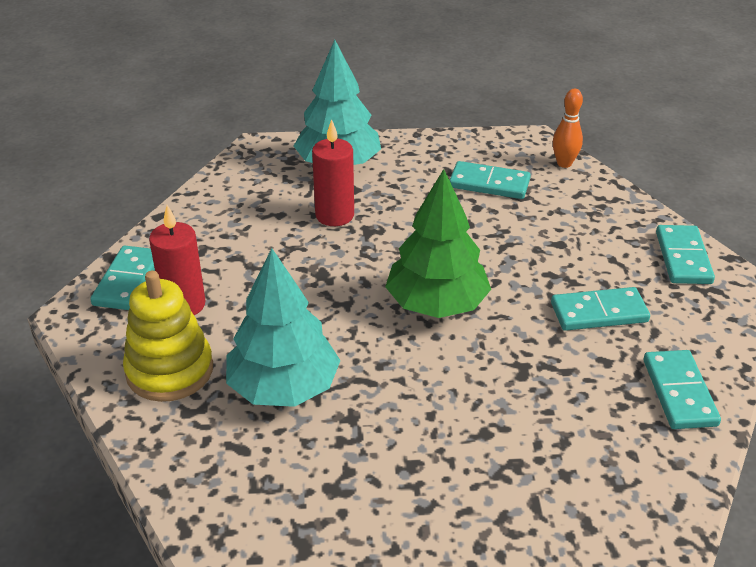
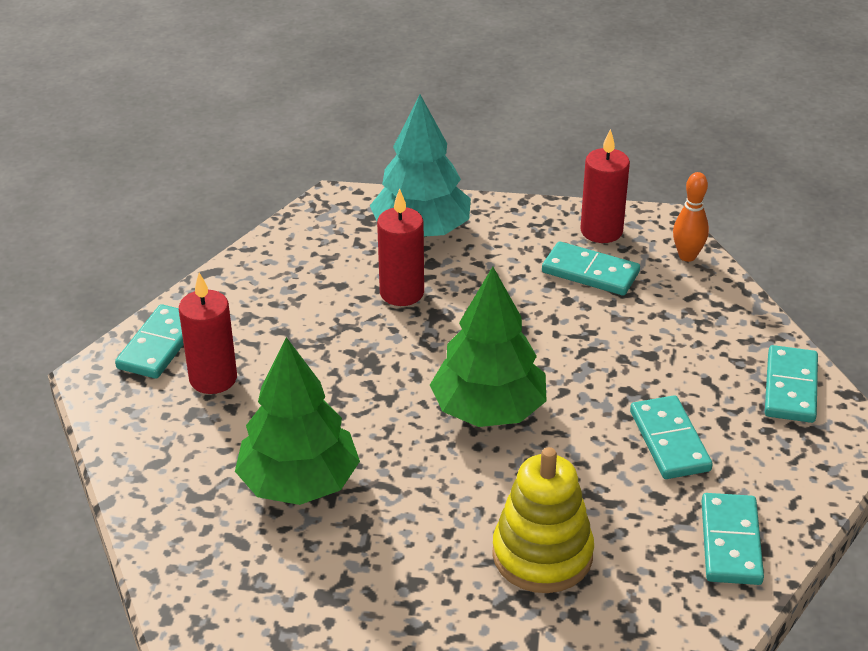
camera: 10 degrees right, 0 degrees up
yellow stacking toy [123,271,213,402] -> yellow stacking toy moved to [492,447,594,593]
turquoise tree [226,248,341,407] -> green tree [235,337,360,505]
turquoise domino [551,287,650,331] -> turquoise domino turned 75 degrees clockwise [630,395,713,479]
none -> red candle [580,129,630,243]

